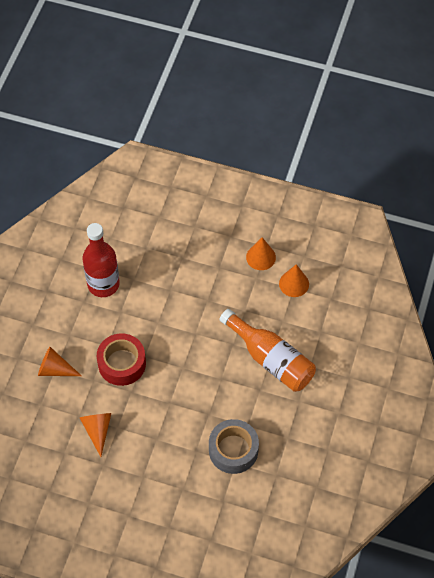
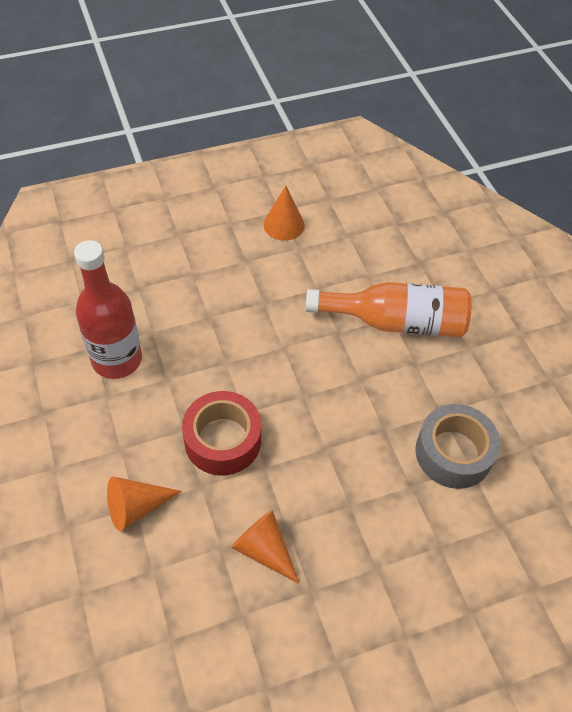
camera: 40 degrees left, 5 degrees down
orange cone [279,264,309,297] -> none

